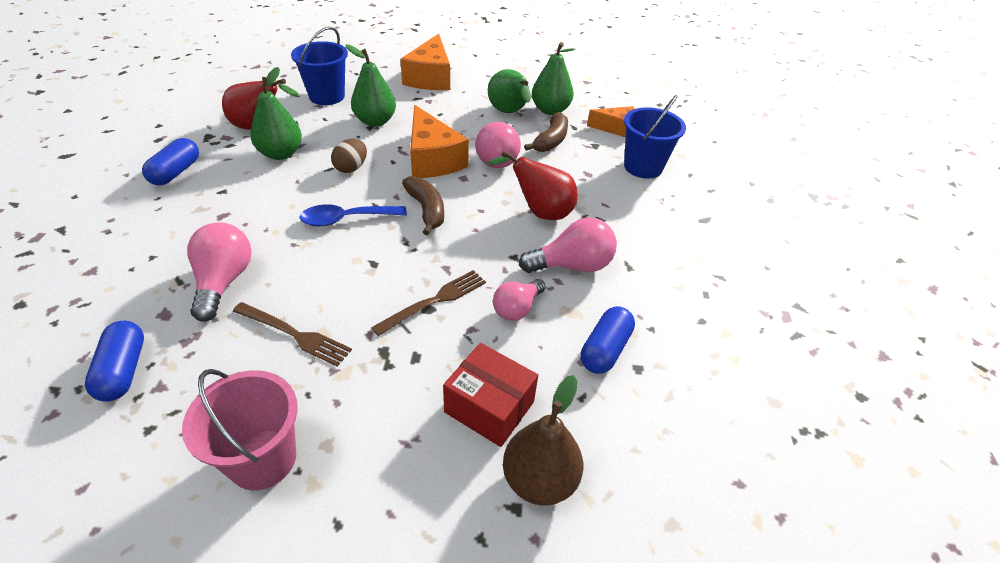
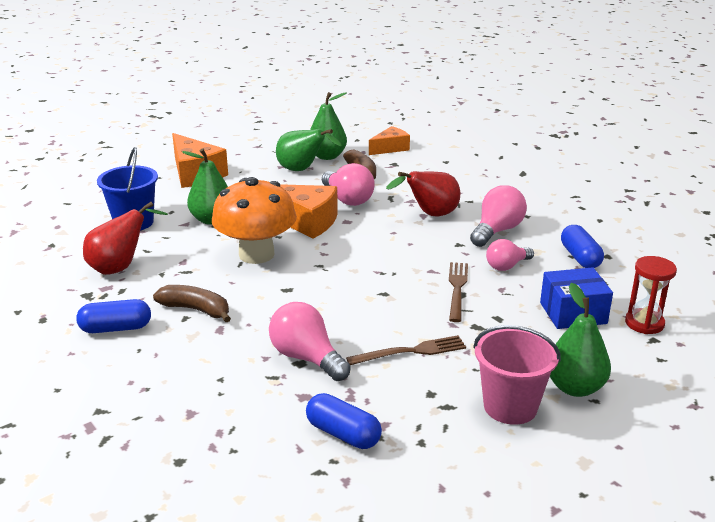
camera: 40 degrees left, 15 degrees down
blue capsule [142,138,199,185] -> blue capsule turned 75 degrees counterclockwise [76,299,151,333]
green pear [250,67,302,160] -> green pear moved to [550,283,611,397]
blue spoon [299,204,407,226] -> none
brown egg [331,139,367,173] -> orange mushroom [212,177,297,264]
brown banana [402,176,444,235] -> brown banana moved to [153,285,231,322]
red box [443,343,538,447] -> blue box [540,267,613,329]
pink light bulb [493,279,545,321] -> pink light bulb turned 60 degrees clockwise [486,239,534,271]
brown pear [503,375,583,505] -> red hourglass [625,256,677,334]
blue bucket [624,95,686,179] -> none

